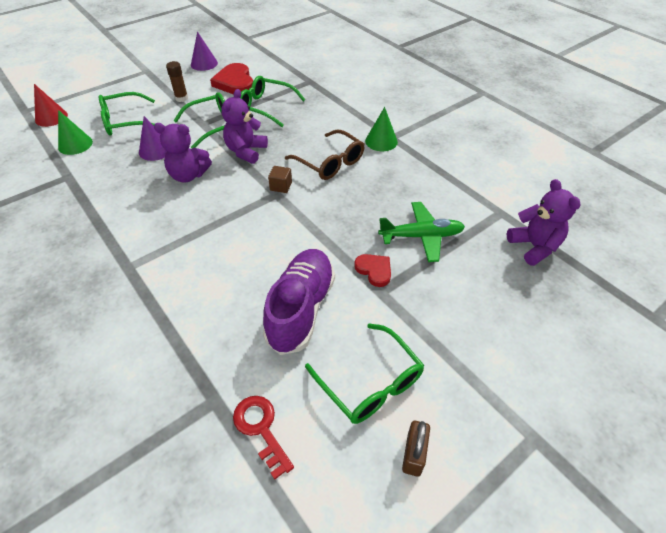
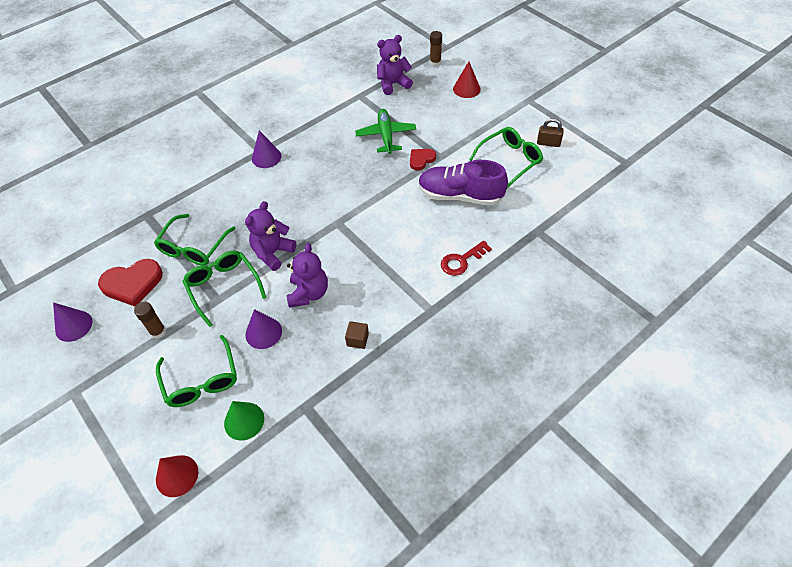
camera: 90 degrees left, 5 degrees up
purple teddy bear [221,89,268,164] -> purple teddy bear turned 105 degrees clockwise [245,201,296,271]
red key [233,396,294,480] -> red key moved to [441,241,492,276]
brown cube [268,166,292,193] -> brown cube moved to [345,321,369,349]
brown glasses [285,130,365,180] -> none
green cone [365,107,398,151] -> purple cone [252,130,281,168]
none -> brown glue stick [430,31,442,67]
none -> red cone [453,61,481,98]

